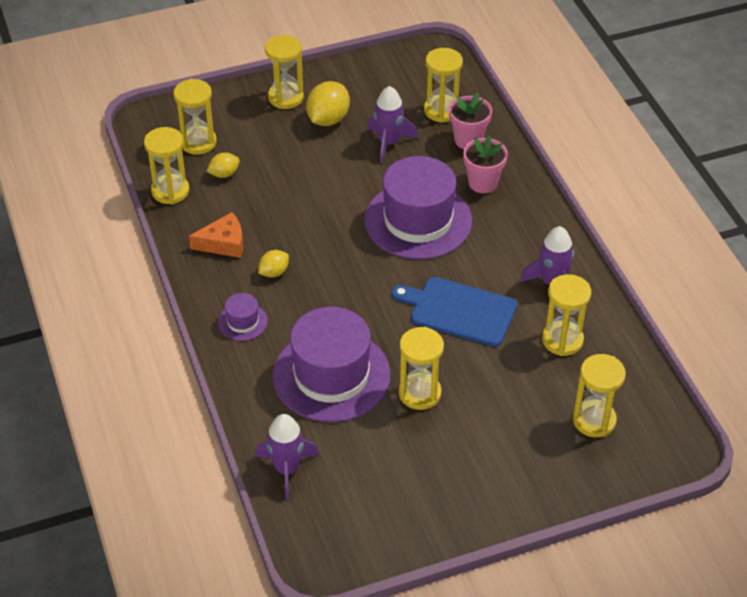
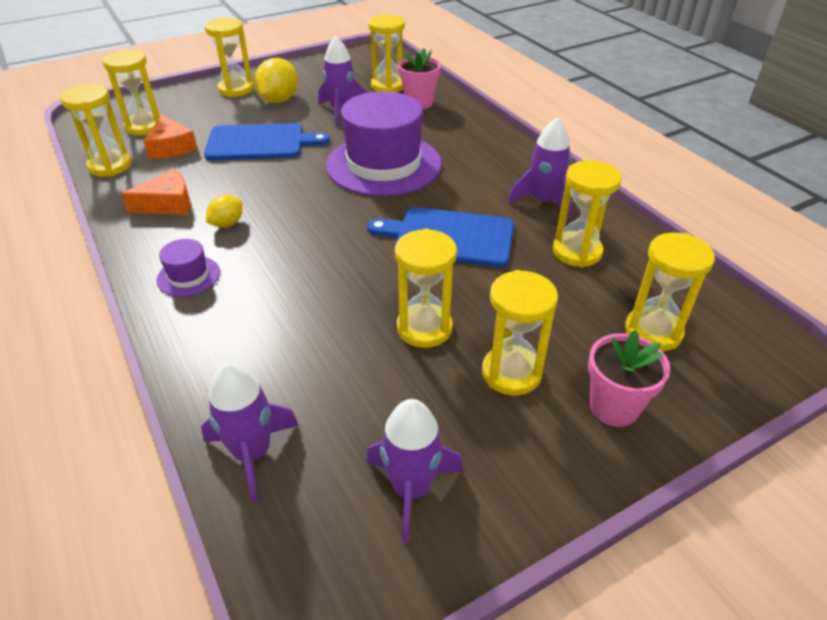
camera: 10 degrees left, 5 degrees down
yellow lemon [207,153,240,178] -> orange cheese [144,115,198,159]
purple hat [273,307,391,422] -> none
pink flower pot [463,135,508,193] -> pink flower pot moved to [588,330,670,427]
none -> blue cutting board [204,123,330,161]
none -> purple rocket [366,399,463,543]
none -> yellow hourglass [482,270,558,396]

